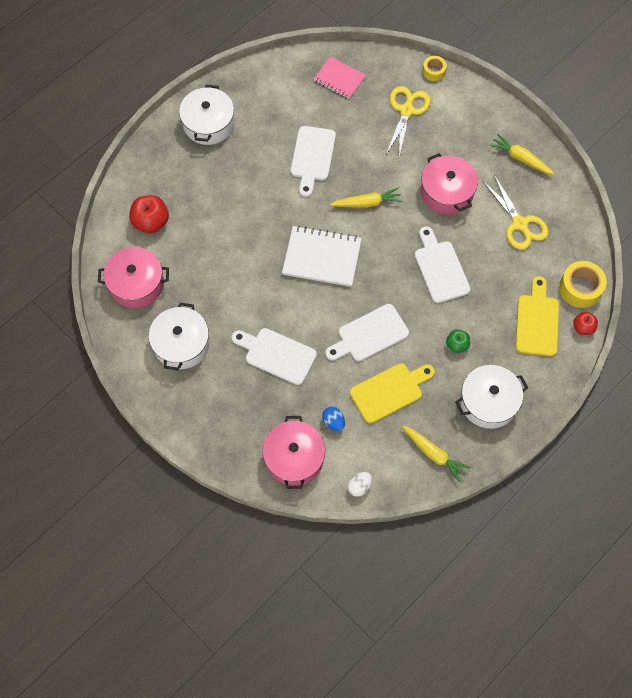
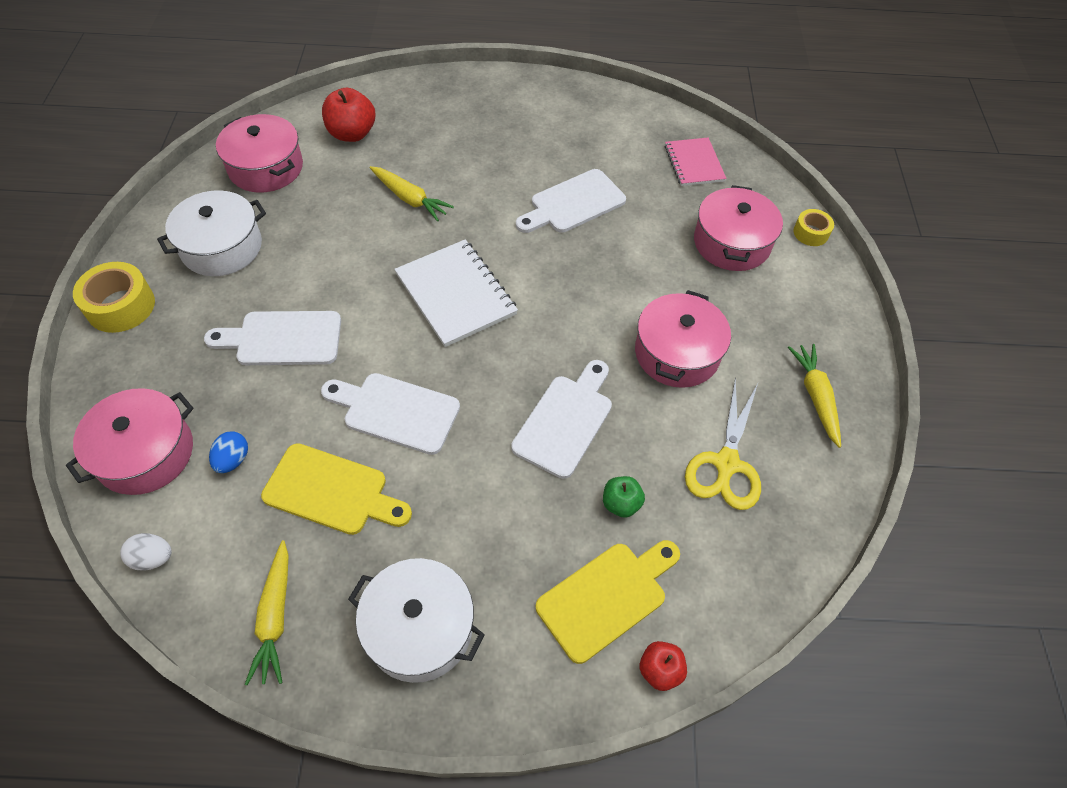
camera: 45 degrees right, 10 degrees down
white pot [179,85,234,145] -> none
white cutting board [232,328,317,385] -> white cutting board turned 75 degrees counterclockwise [204,311,341,365]
yellow carrot [330,187,402,208] -> yellow carrot moved to [370,166,454,222]
yellow scissors [386,86,431,156] -> pink pot [694,185,783,271]
green apple [446,329,470,353] -> green apple moved to [603,476,645,518]
yellow tape [559,261,607,308] -> yellow tape moved to [73,262,155,333]

